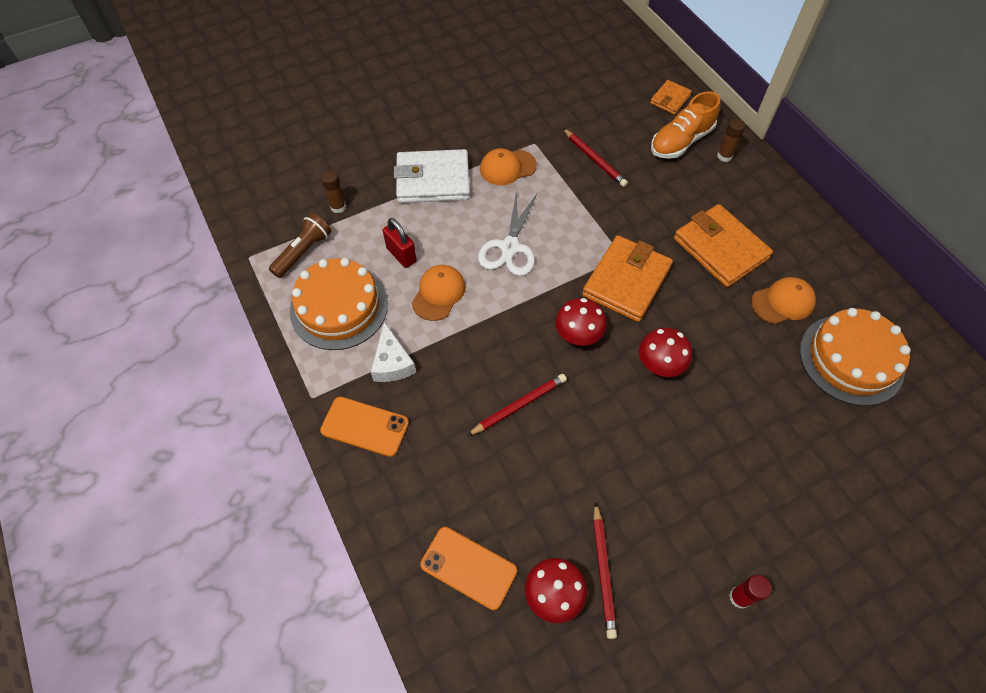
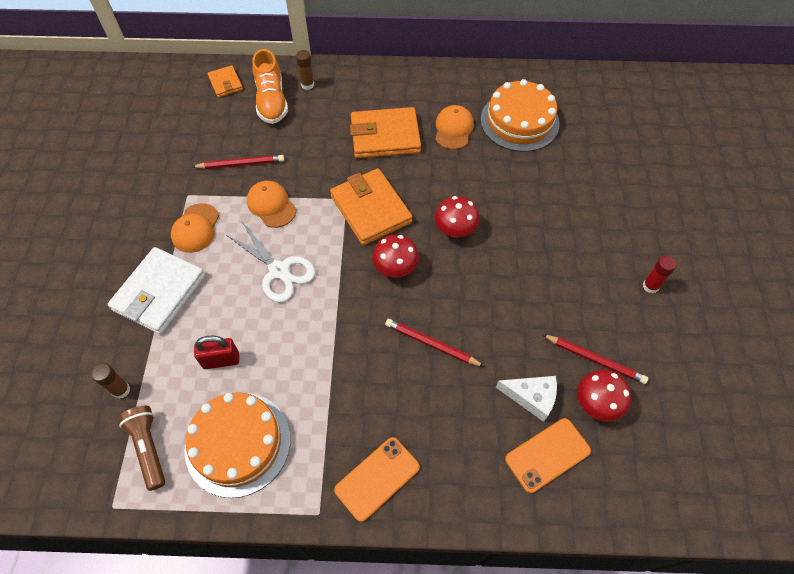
camera: 60 degrees left, 0 degrees up
white cheese [371,322,416,382] -> white cheese moved to [496,376,557,422]
orange cap [412,265,465,321] -> orange cap moved to [247,181,296,228]
red pencil [467,374,567,436] -> red pencil turned 60 degrees counterclockwise [385,319,485,367]

